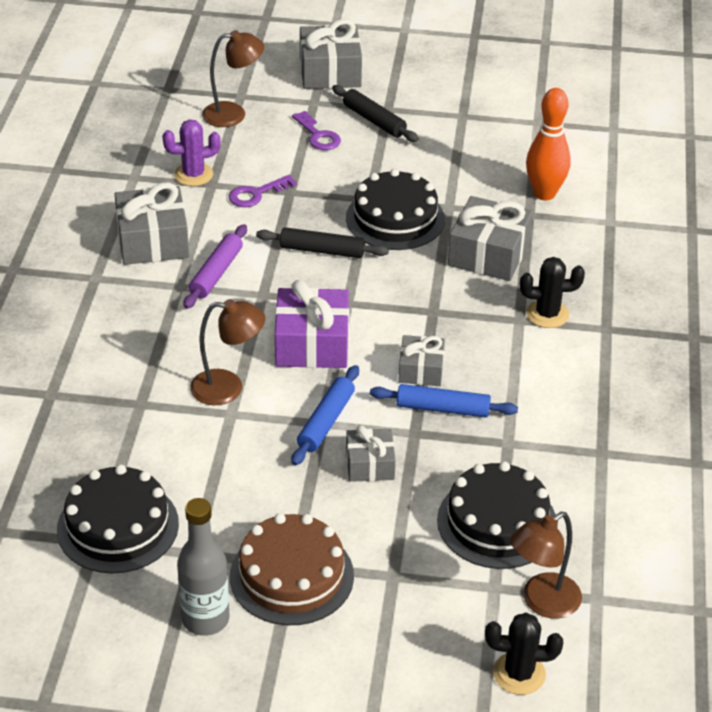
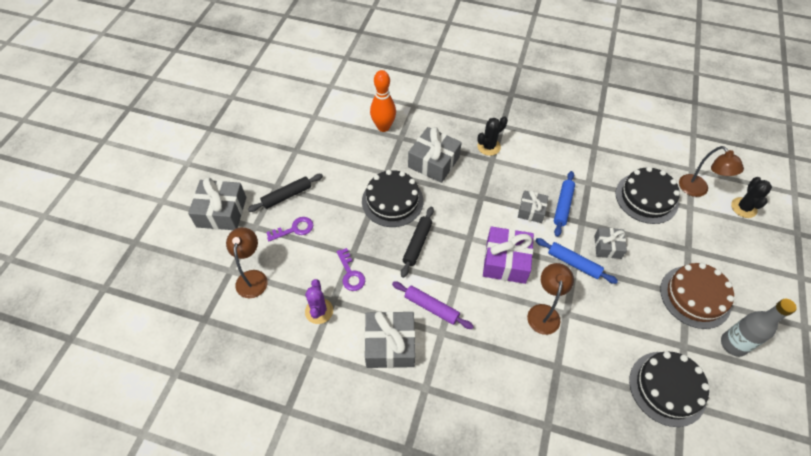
camera: 80 degrees left, 15 degrees up
black cactus [520,257,585,328] -> black cactus turned 45 degrees clockwise [477,116,508,156]

